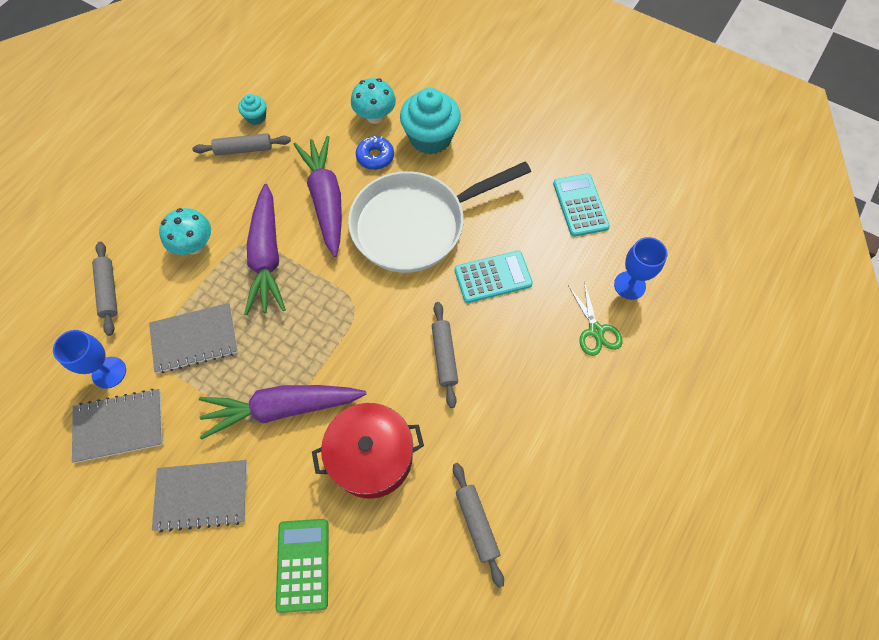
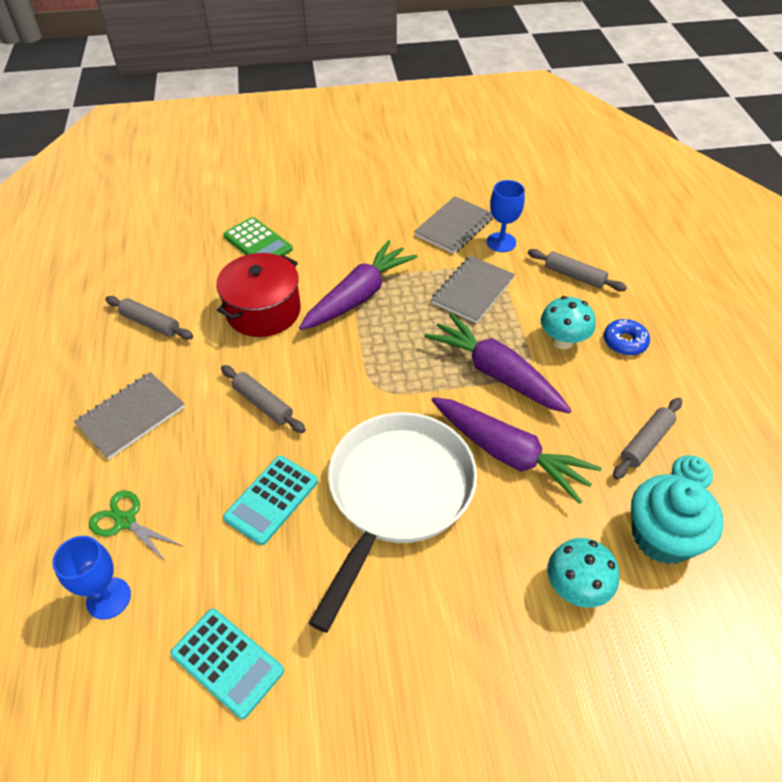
camera: 140 degrees right, 15 degrees down
grey notebook [152,460,247,533] -> grey notebook moved to [74,372,185,459]
blue donut [356,136,394,170] -> blue donut moved to [604,319,650,355]
turquoise cupcake [400,88,461,154] -> turquoise cupcake moved to [631,474,724,564]

